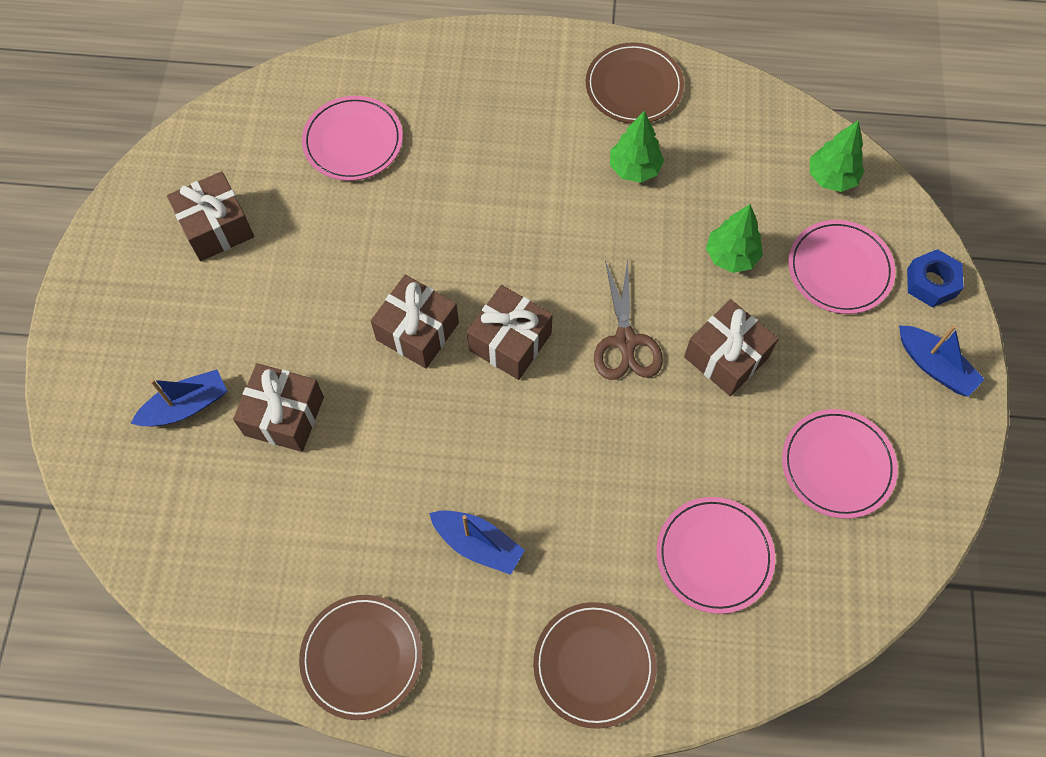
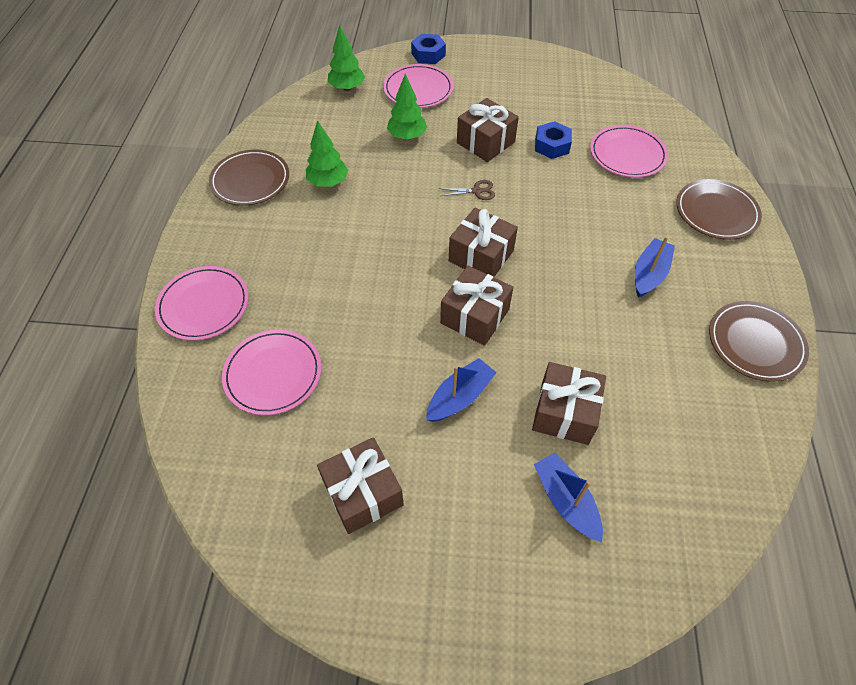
camera: 90 degrees left, 10 degrees down
brown scissors [594,259,663,380] -> brown scissors [439,180,495,200], size x0.55
pink plate [782,409,898,519] -> pink plate moved to [155,266,249,341]
blue boat [899,325,985,397] -> blue boat moved to [426,358,497,422]
none -> blue nut [535,121,572,159]

